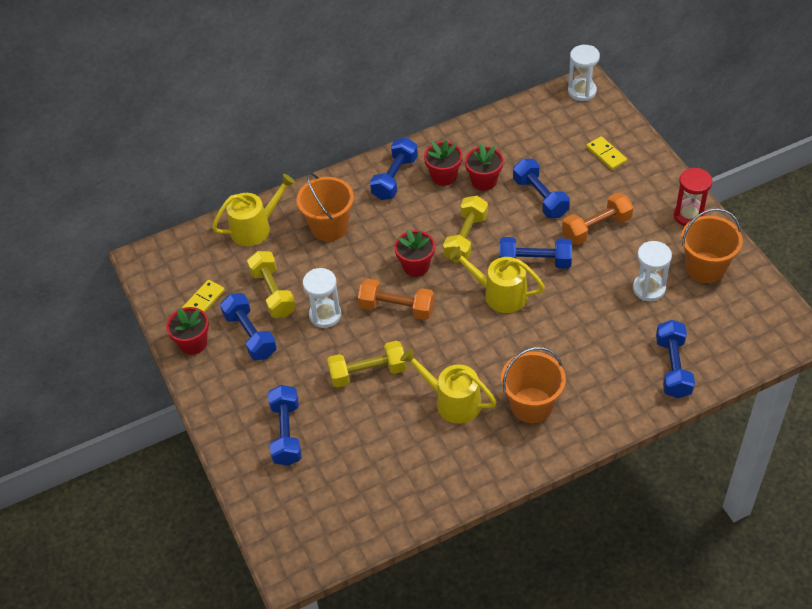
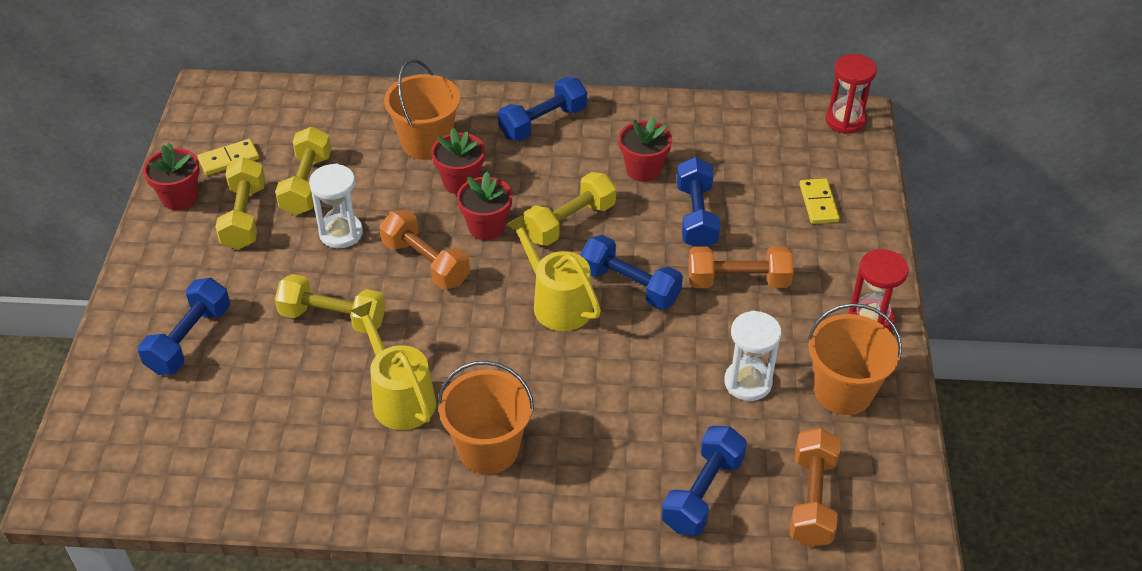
camera: 25 degrees right, 5 degrees down
yellow watering can [212,174,295,246] -> none
blue dumbbell [220,293,277,360] -> yellow dumbbell [215,158,265,250]
red flower pot [424,140,462,186] -> red flower pot moved to [431,128,485,194]
white hourglass [568,45,600,101] -> red hourglass [825,54,877,134]
none -> orange dumbbell [790,428,841,547]

